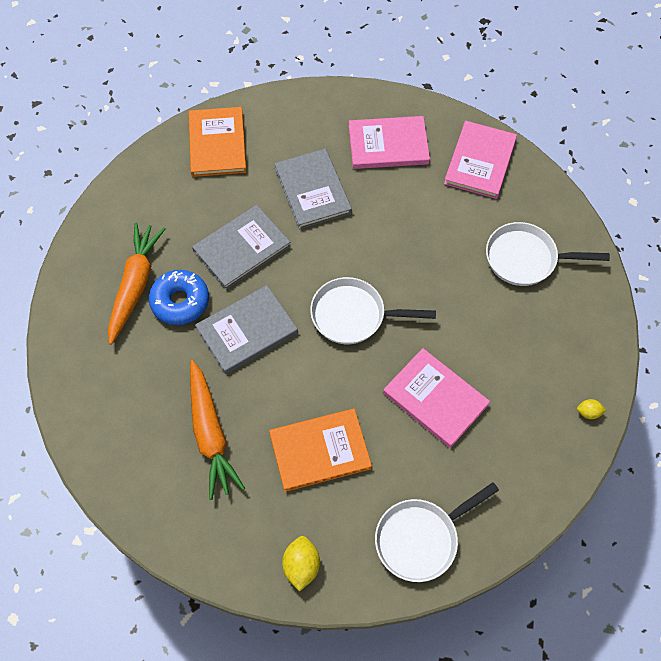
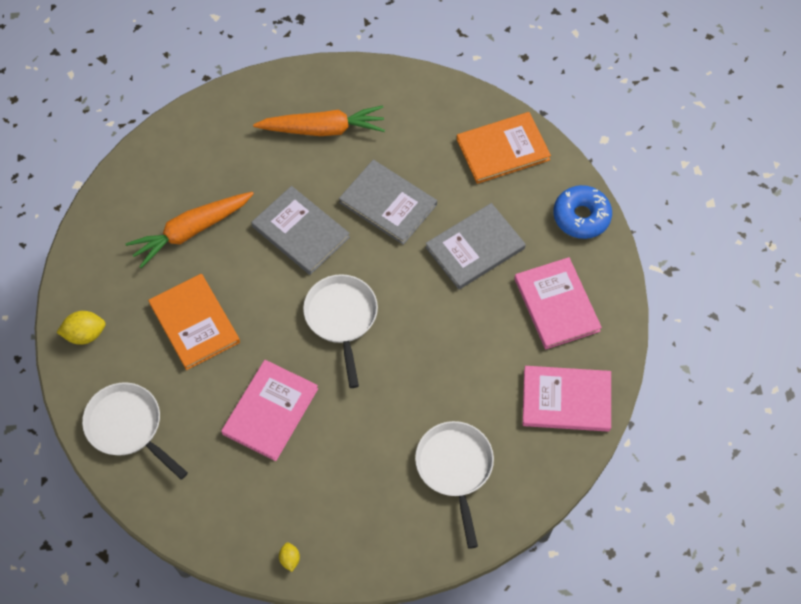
camera: 75 degrees right, 0 degrees up
blue donut [149,270,209,325] -> blue donut moved to [553,185,612,239]

